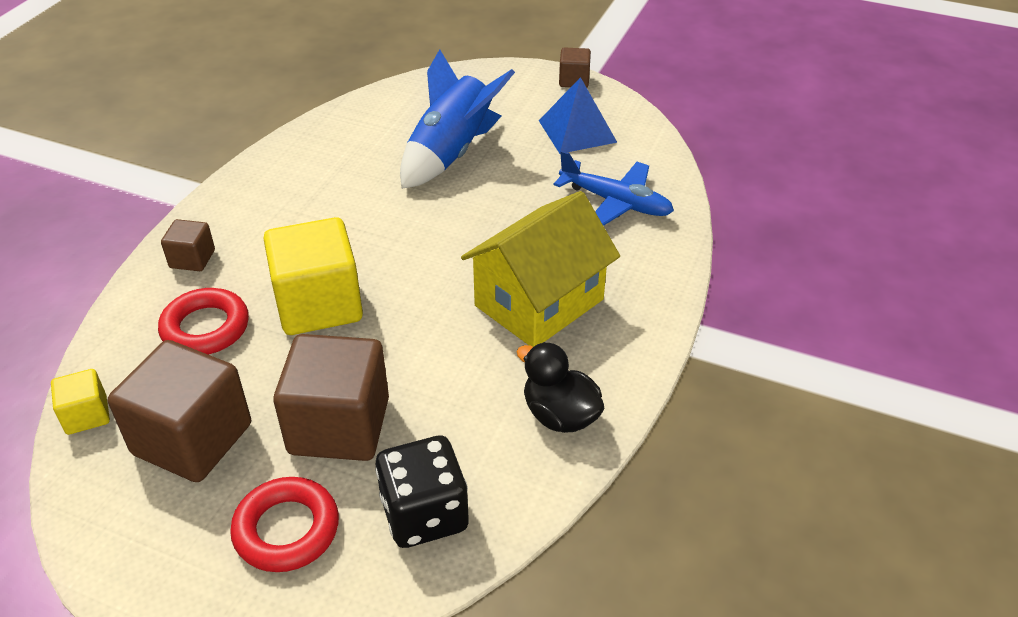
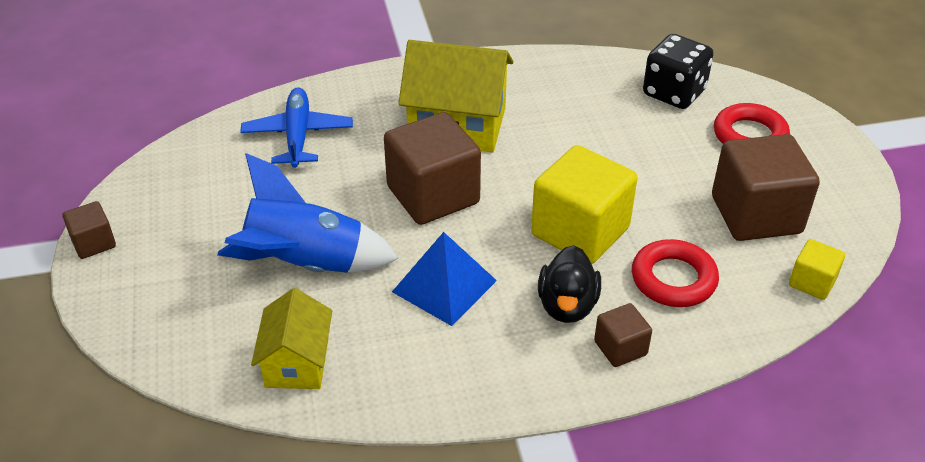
camera: 125 degrees left, 0 degrees up
brown cube [273,334,389,461] -> brown cube moved to [384,112,481,225]
black duck [516,342,604,433] -> black duck moved to [538,245,601,323]
blue pyramid [539,77,618,154] -> blue pyramid moved to [392,232,497,326]
none -> yellow house [251,288,332,389]

